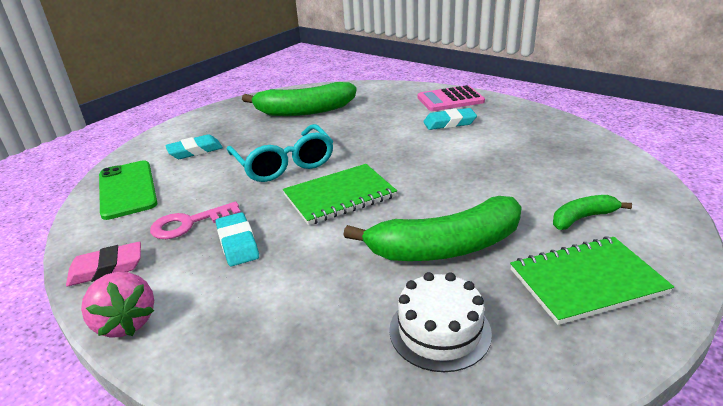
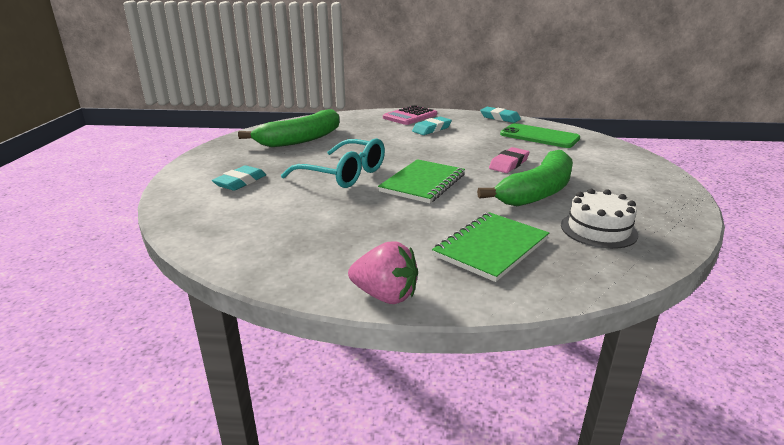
camera: 35 degrees left, 5 degrees down
pink eraser [66,242,141,286] -> pink eraser moved to [489,147,529,173]
green phone [99,160,157,220] -> green phone moved to [500,123,580,148]
pink key [150,202,241,239] -> none
turquoise eraser [216,212,259,266] -> turquoise eraser moved to [480,107,521,123]
green notebook [510,236,674,325] -> green notebook moved to [432,212,549,282]
green banana [553,195,632,230] -> none

